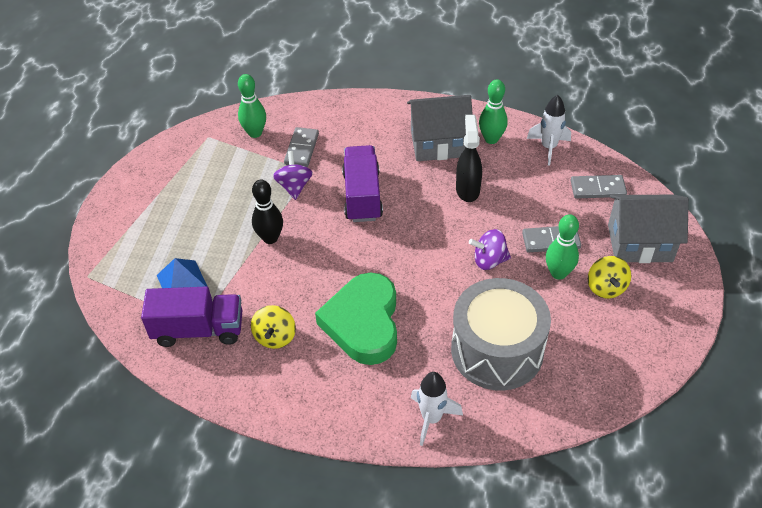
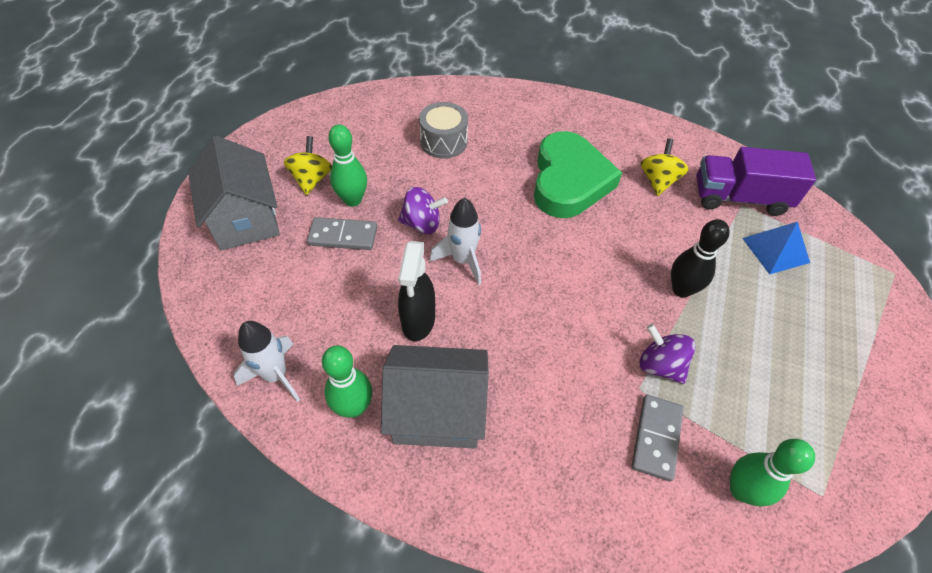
camera: 175 degrees left, 5 degrees up
purple spinning top [273,151,313,200] -> purple spinning top turned 135 degrees clockwise [640,324,696,384]
purple truck [342,145,383,222] -> none
white rocket [411,372,463,446] -> white rocket moved to [430,198,481,285]
grey drum [451,278,551,391] -> grey drum [419,102,468,159], size x0.54
grey domino [571,175,627,198] -> none
grey house [608,195,689,263] -> grey house turned 60 degrees clockwise [188,136,280,250]

